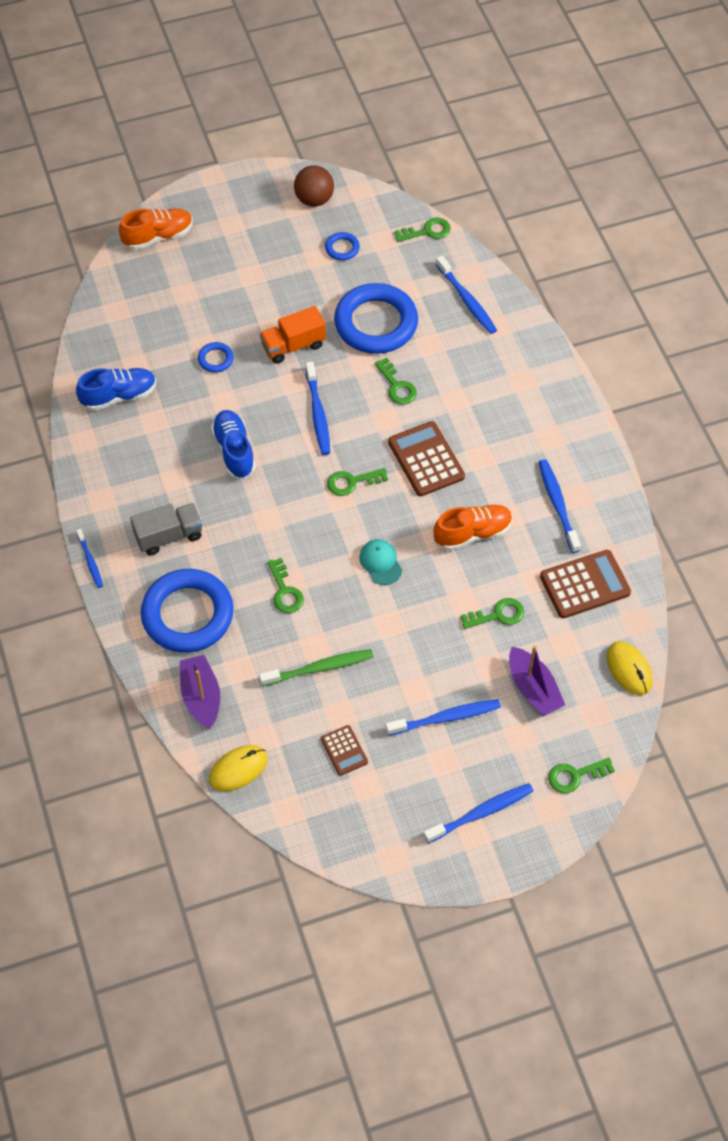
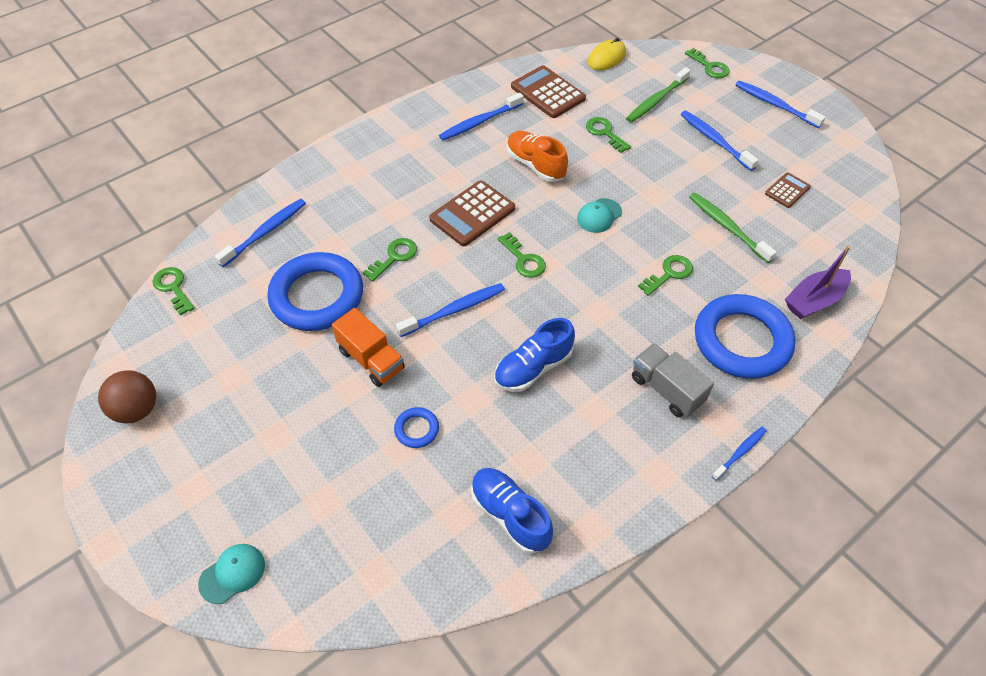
camera: 110 degrees left, 5 degrees down
orange shoe [119,208,193,250] -> turquoise cap [198,544,265,604]
yellow mouse [209,745,267,792] -> none
blue ring [325,232,360,261] -> none
purple boat [509,645,565,716] -> green toothbrush [626,67,691,123]

